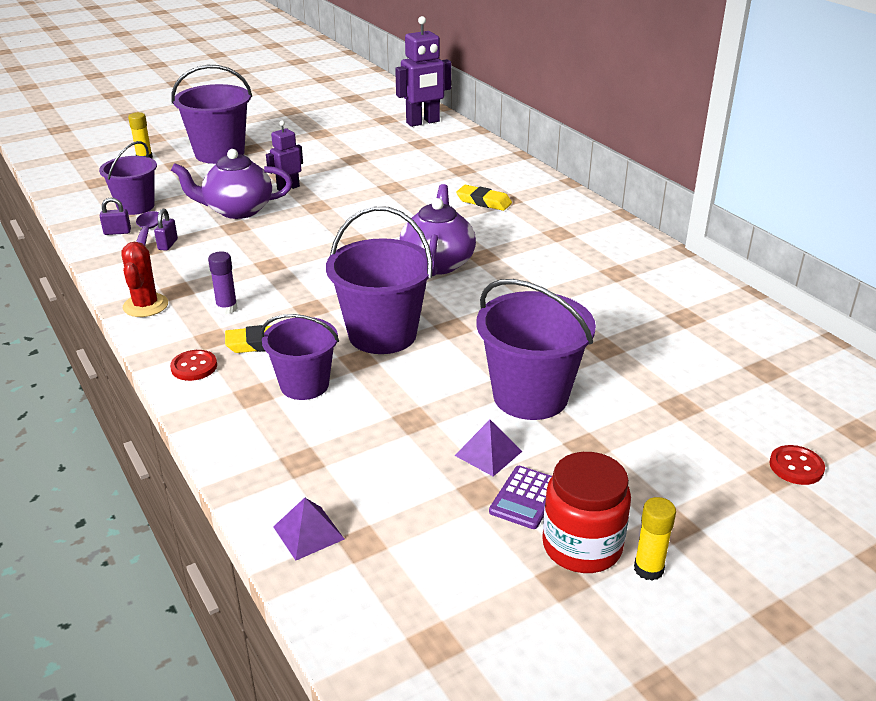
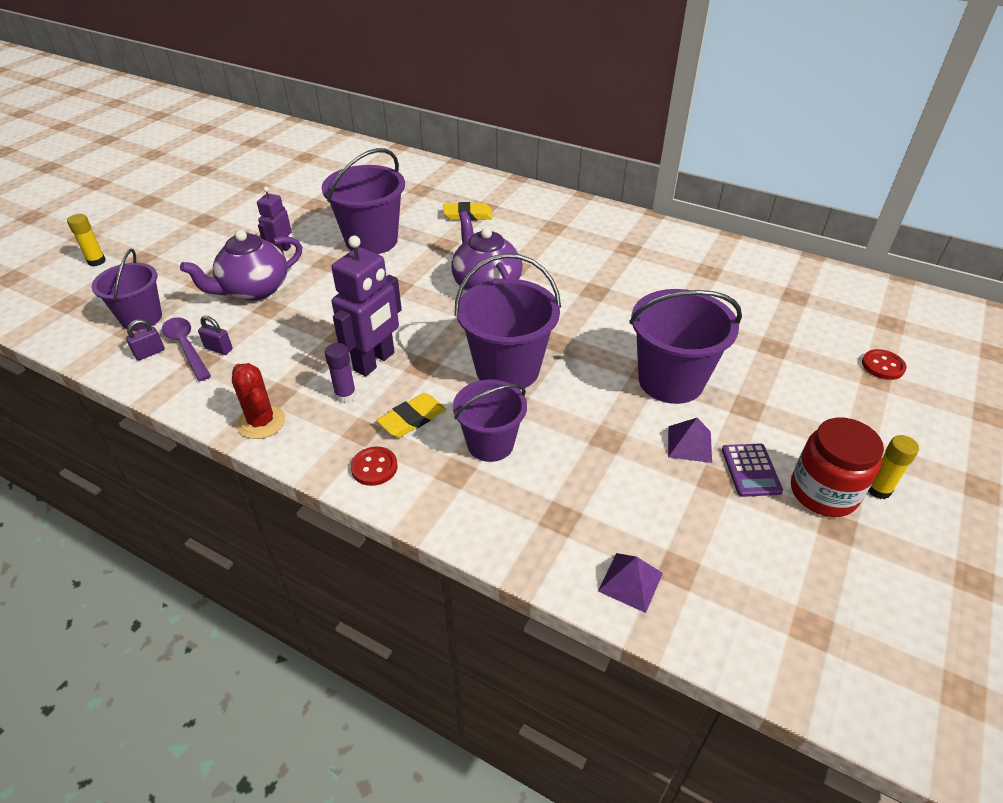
camera: 30 degrees left, 10 degrees up
purple padlock [154,209,178,251] -> purple padlock turned 45 degrees counterclockwise [198,316,233,355]
purple bucket [171,65,252,164] -> purple bucket moved to [322,148,405,254]
purple robot [395,16,451,127] -> purple robot moved to [331,236,402,376]

